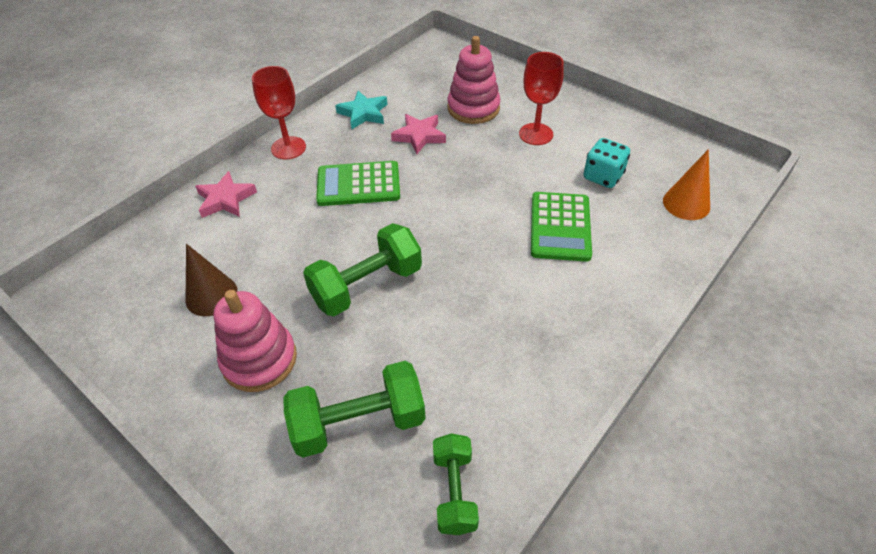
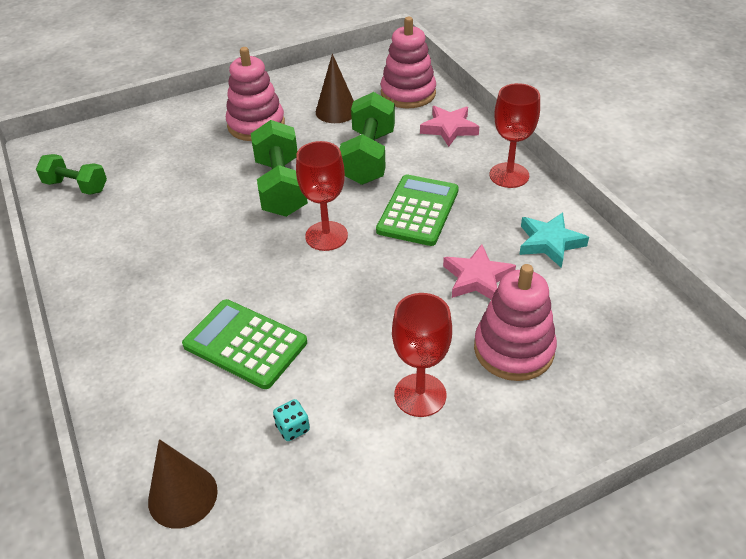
camera: 115 degrees right, 5 degrees down
green dumbbell [284,361,426,458] -> green dumbbell moved to [339,92,395,185]
turquoise dice [583,138,630,188] -> turquoise dice [273,399,310,441], size x0.56
orange cone [663,149,710,220] -> brown cone [148,439,218,529]
none -> red goblet [296,141,348,251]
none -> pink stacking toy [381,17,436,108]

